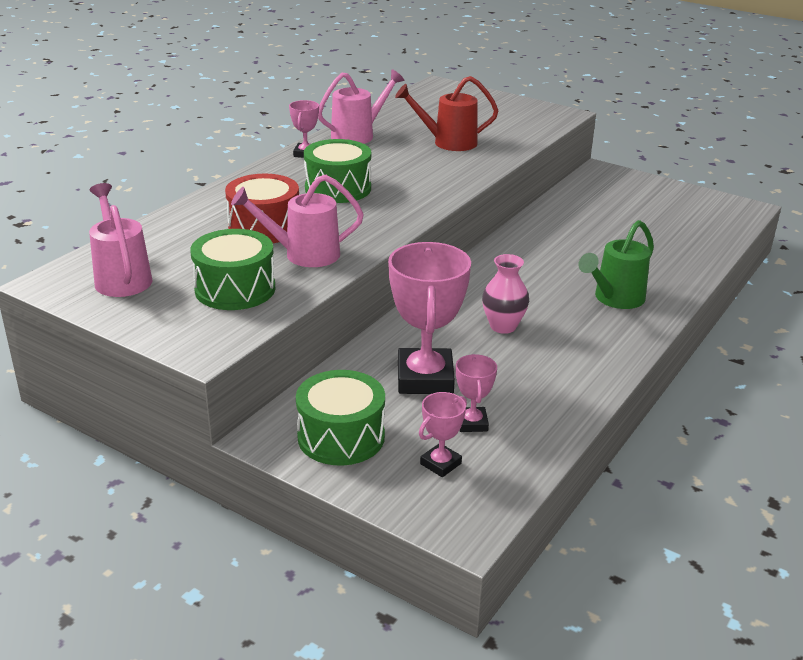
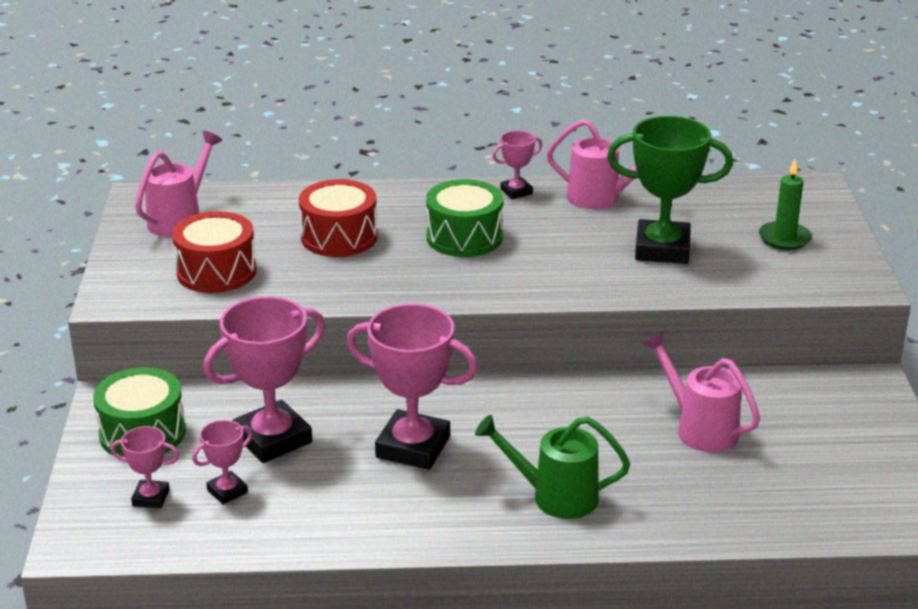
camera: 55 degrees right, 0 degrees up
green drum [190,229,276,310] -> red drum [172,211,257,293]
pink watering can [231,175,364,267] -> pink watering can moved to [643,332,760,452]
red watering can [395,76,498,151] -> green trophy [607,116,733,264]
pink vase [482,254,529,334] -> pink trophy [347,304,478,470]
none -> green candle [759,159,812,250]

